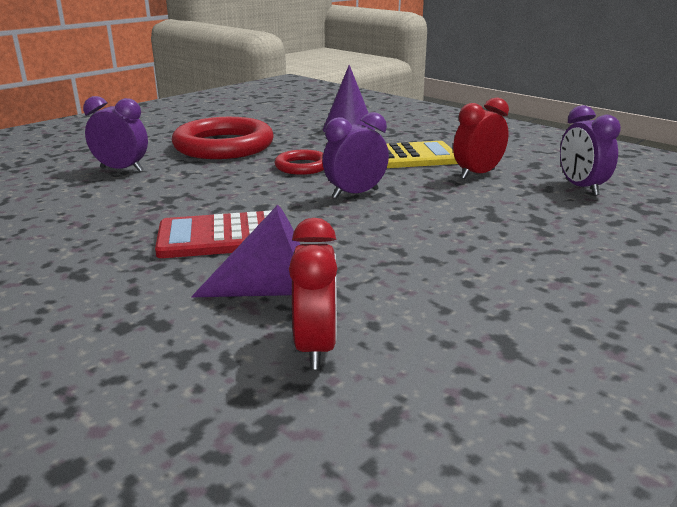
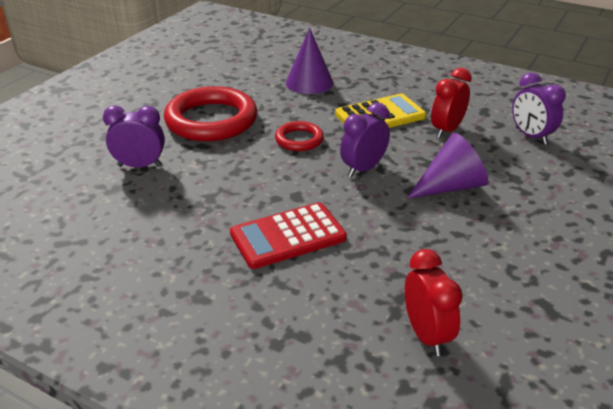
camera: 15 degrees left, 10 degrees up
purple cone [191,205,300,297] -> purple cone moved to [407,133,488,199]

